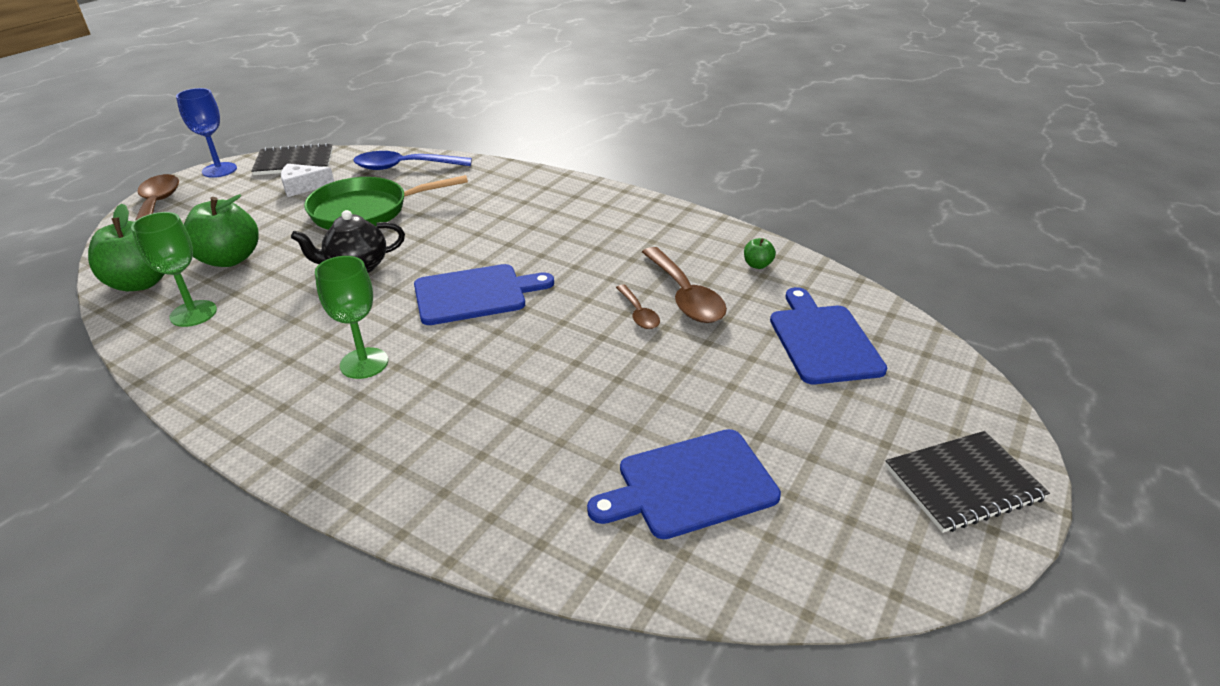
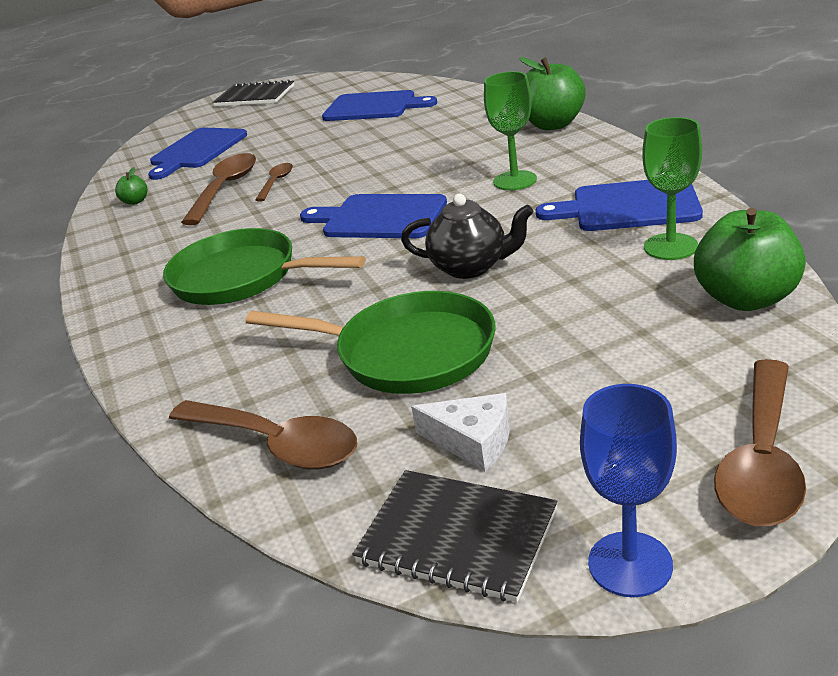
camera: 140 degrees left, 5 degrees down
green apple [184,194,259,267] -> green apple moved to [519,57,586,130]
blue spoon [353,151,472,170] -> brown spoon [169,400,357,469]
none -> green pan [163,228,366,305]
none -> blue cutting board [536,180,703,231]

